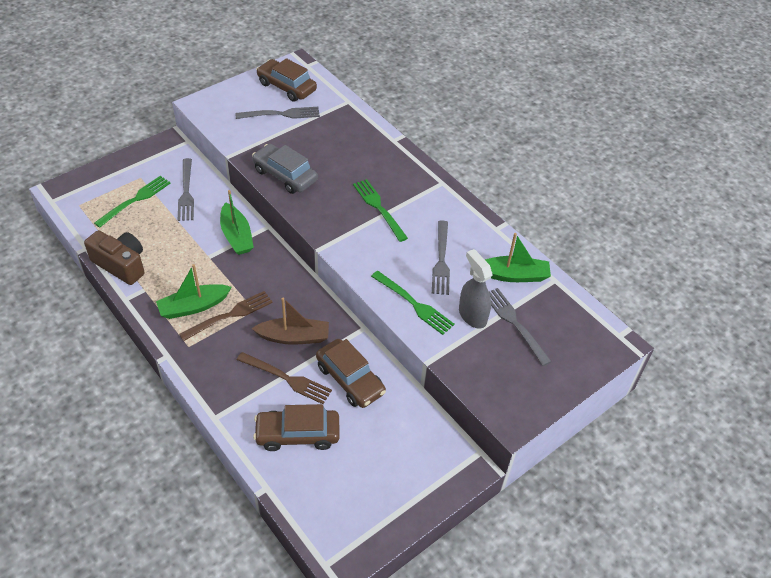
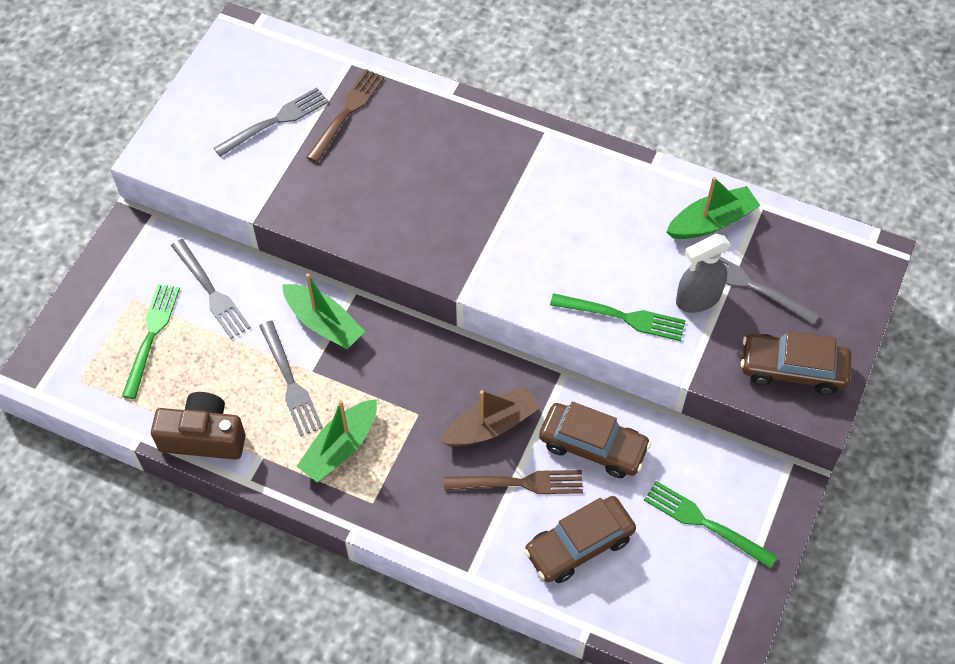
camera: 25 degrees left, 10 degrees up
brown fork [179,291,273,341] -> brown fork moved to [306,69,384,163]
grey car [252,144,318,194] -> none
brown car [256,58,317,102] -> brown car moved to [741,331,851,395]
green fork [353,179,408,242] -> green fork moved to [644,481,777,568]
grey fork [432,220,450,295] -> grey fork moved to [259,321,323,436]
grey spray bottle [459,249,493,329] -> grey spray bottle turned 60 degrees counterclockwise [676,234,731,313]

